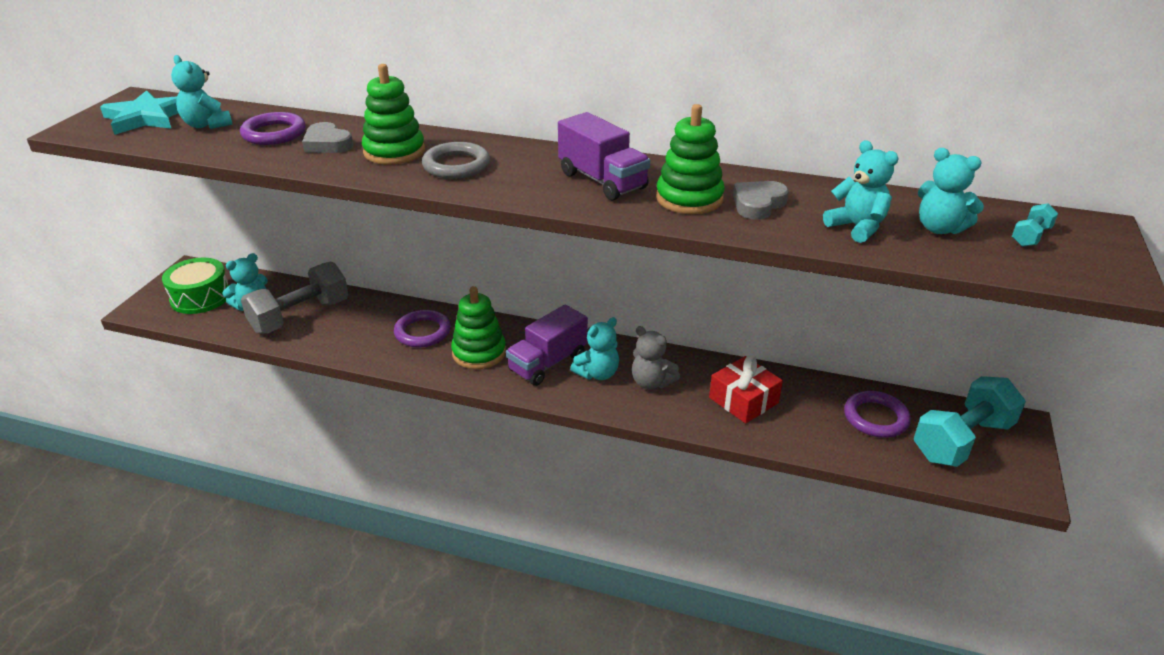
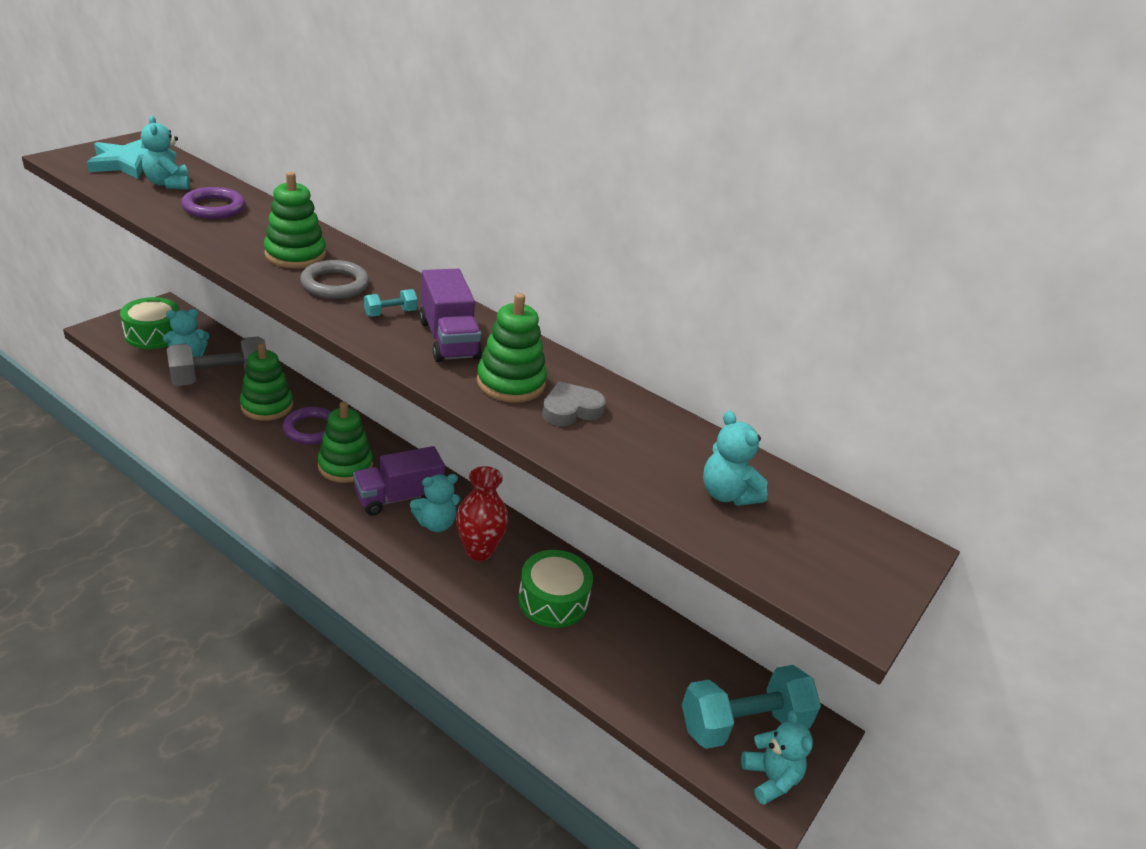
camera: 15 degrees right, 0 degrees up
grey heart [302,122,353,153] -> none
grey teddy bear [632,326,680,389] -> red vase [456,466,508,561]
red gift [709,356,783,424] -> green drum [518,550,593,628]
turquoise teddy bear [823,140,899,243] -> turquoise teddy bear moved to [741,710,813,805]
purple ring [844,391,911,438] -> none
turquoise dumbbell [1012,203,1058,247] -> turquoise dumbbell moved to [364,289,418,317]
none -> green stacking toy [240,343,293,421]

